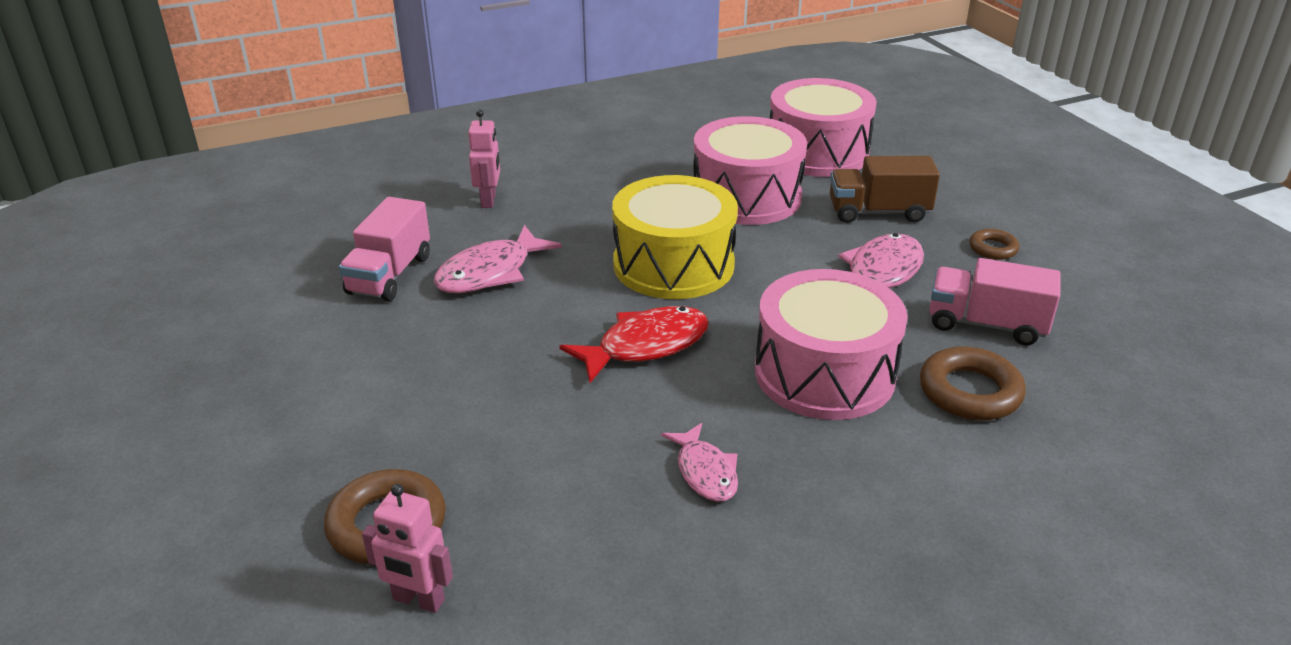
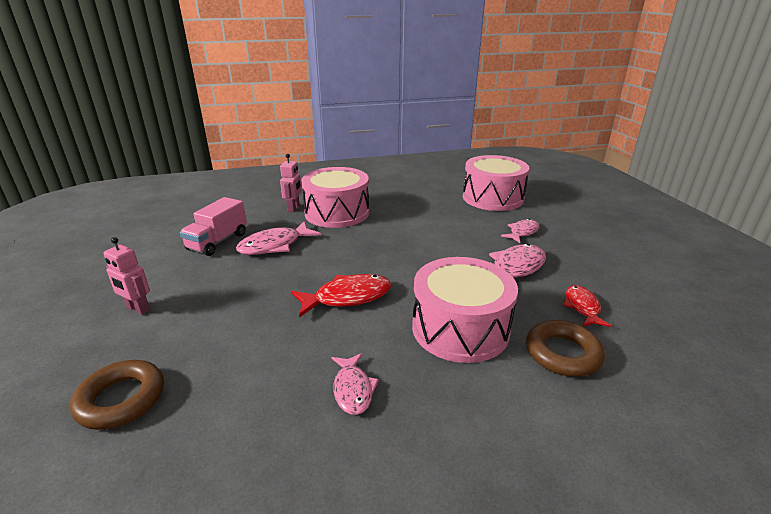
camera: 10 degrees right, 5 degrees down
pink robot [362,484,453,613] -> pink robot moved to [103,237,150,315]
yellow drum [612,175,738,299] -> none
pink drum [693,116,807,225] -> pink drum moved to [301,167,369,228]
brown truck [830,156,940,223] -> pink fish [501,219,539,243]
pink truck [929,258,1061,345] -> red fish [563,285,612,327]
brown ring [970,229,1019,260] -> none

